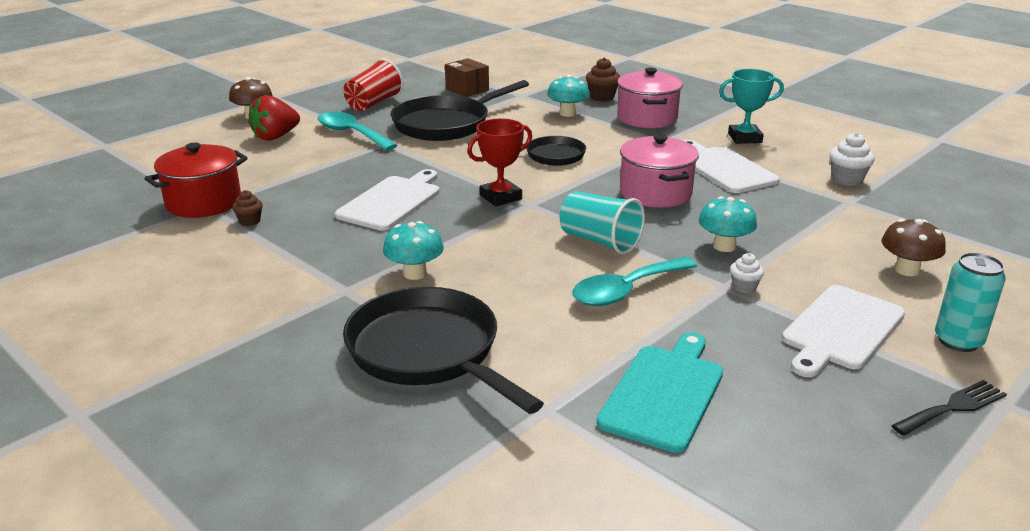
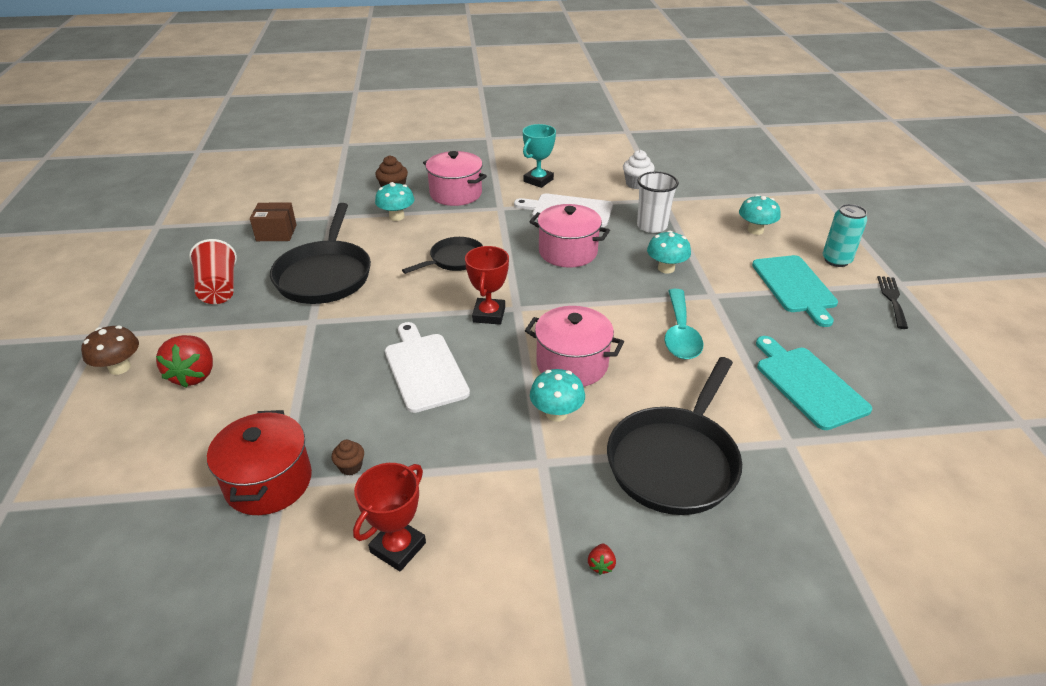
camera: 50 degrees left, 10 degrees up
turquoise spoon [318,111,398,151] -> none
black pan [343,287,544,414] -> black pan turned 60 degrees counterclockwise [607,357,742,515]
turquoise cup [560,191,645,254] -> none
white cupcake [730,253,764,293] -> none
white cutting board [782,285,905,377] -> turquoise cutting board [752,255,838,327]
brown mushroom [881,219,946,276] -> turquoise mushroom [739,195,780,235]
none -> red trophy [353,463,426,571]
none -> pink pot [525,306,624,387]
none -> red strawberry [588,543,616,575]
none -> white cup [637,172,679,233]

